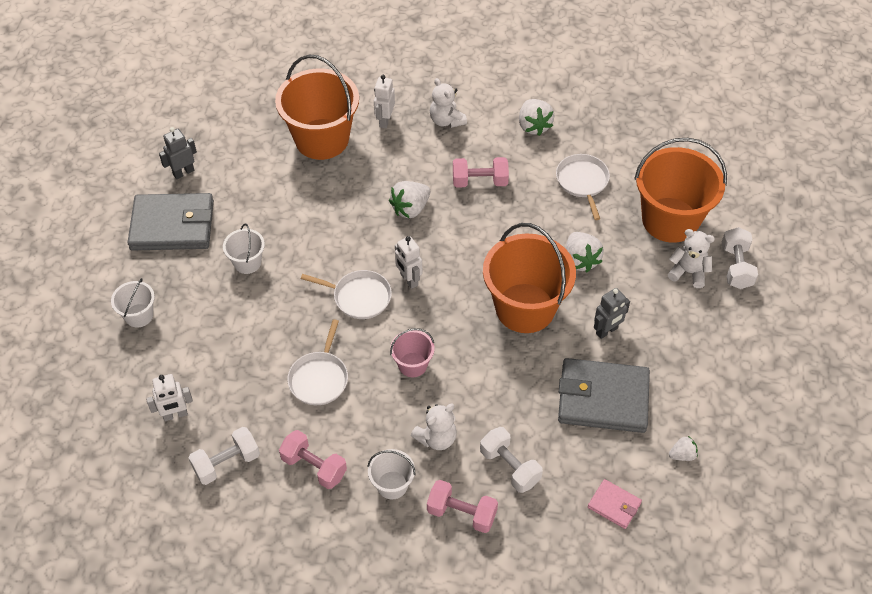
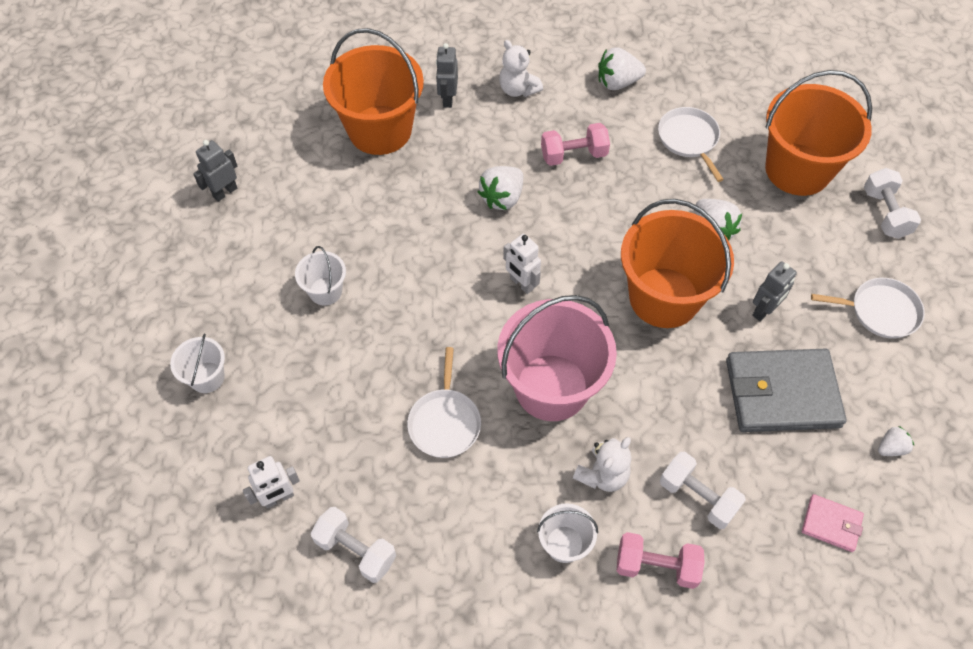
camera: 10 degrees left, 5 degrees up
grey wallet [127,193,214,251] -> none
white dumbbell [188,427,260,485] -> white dumbbell turned 75 degrees clockwise [311,507,396,583]
pink dumbbell [279,430,347,489] -> none
white pan [301,270,392,319] -> white pan moved to [811,278,925,339]
white robot [374,75,395,128] -> grey robot [436,43,458,108]
pink bucket [390,328,435,377] -> pink bucket [497,295,617,421], size x2.12
white strawberry [519,99,554,136] -> white strawberry turned 105 degrees clockwise [598,47,646,90]
white teddy bear [668,229,715,288] -> none

